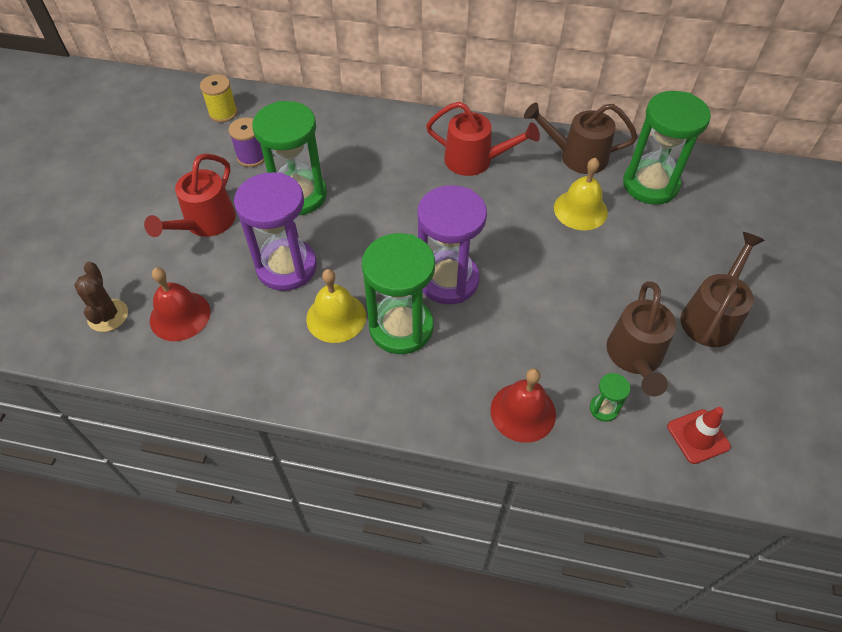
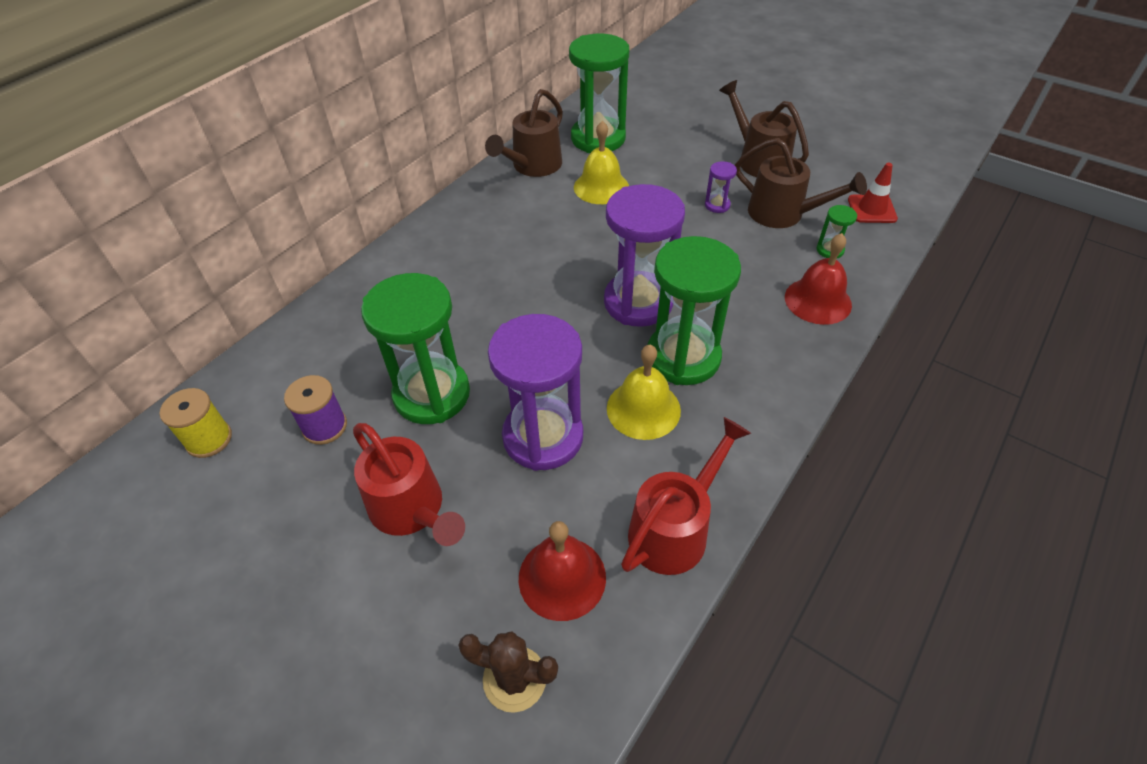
camera: 65 degrees left, 5 degrees down
red watering can [426,102,540,176] -> red watering can moved to [621,417,751,575]
none -> purple hourglass [705,161,737,213]

